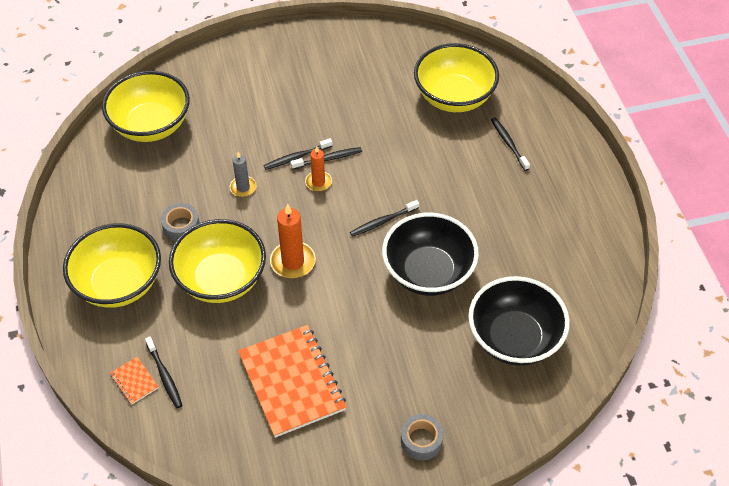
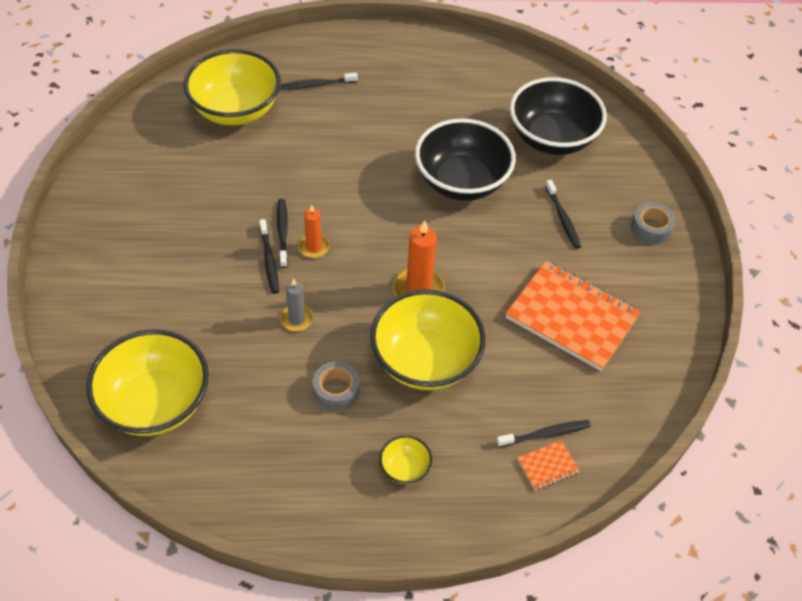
camera: 80 degrees left, 0 degrees up
yellow bowl [63,223,161,308] -> yellow bowl [379,435,432,484], size x0.44
orange notebook [238,325,346,438] -> orange notebook turned 45 degrees clockwise [505,261,641,371]
black toothbrush [350,200,419,237] -> black toothbrush moved to [545,180,581,249]

